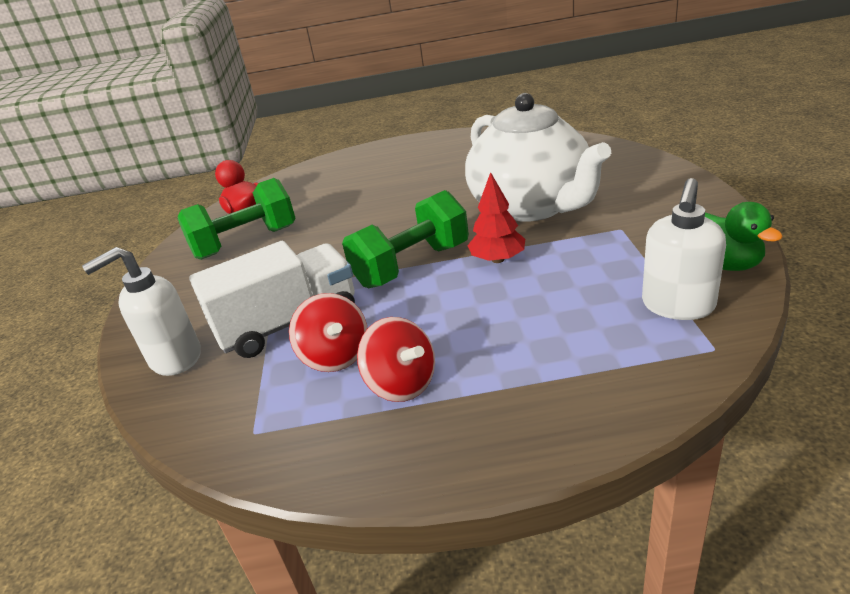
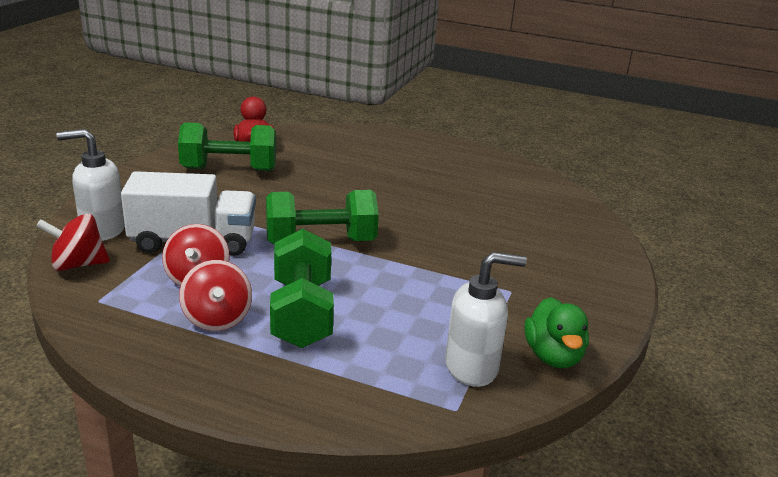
camera: 20 degrees right, 5 degrees down
white teapot [465,93,611,222] -> none
red tree [467,172,525,263] -> none
white soap dispenser [642,178,726,320] -> white soap dispenser turned 150 degrees counterclockwise [445,252,527,387]
none -> red spinning top [36,213,110,271]
none -> green dumbbell [270,229,334,348]

